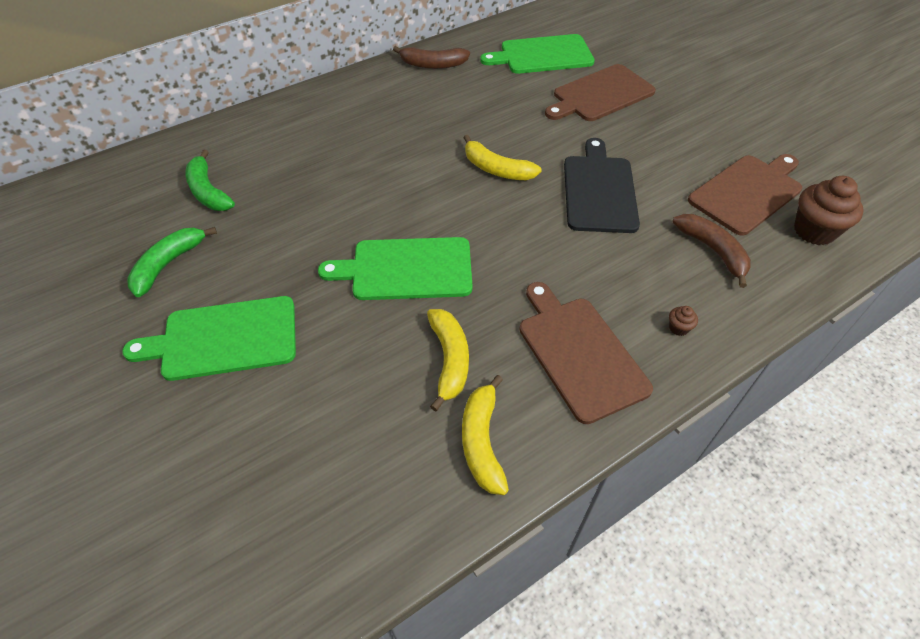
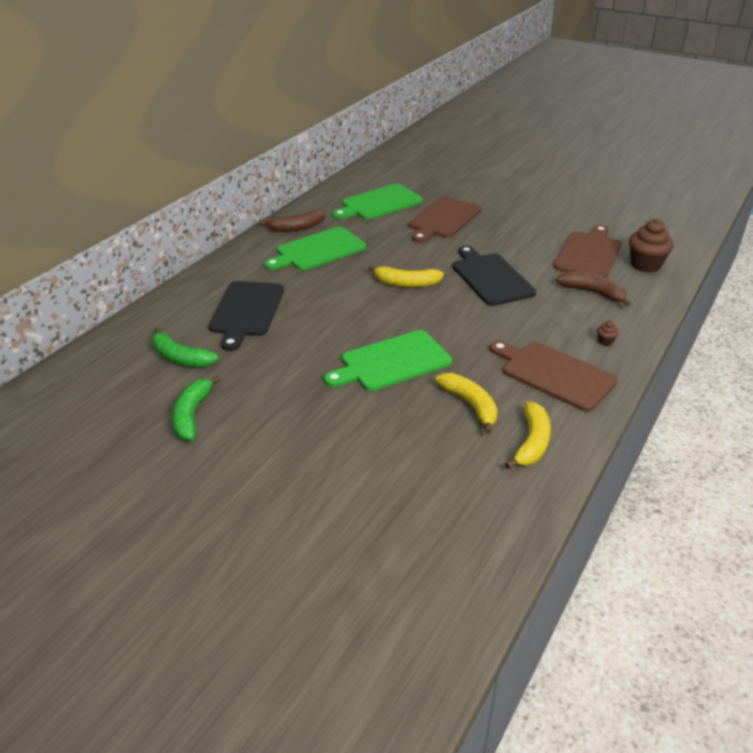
camera: 25 degrees left, 15 degrees down
green cutting board [122,296,296,381] -> green cutting board moved to [264,227,366,270]
yellow banana [462,375,509,495] -> yellow banana turned 135 degrees counterclockwise [505,402,551,469]
none -> black cutting board [208,281,284,351]

